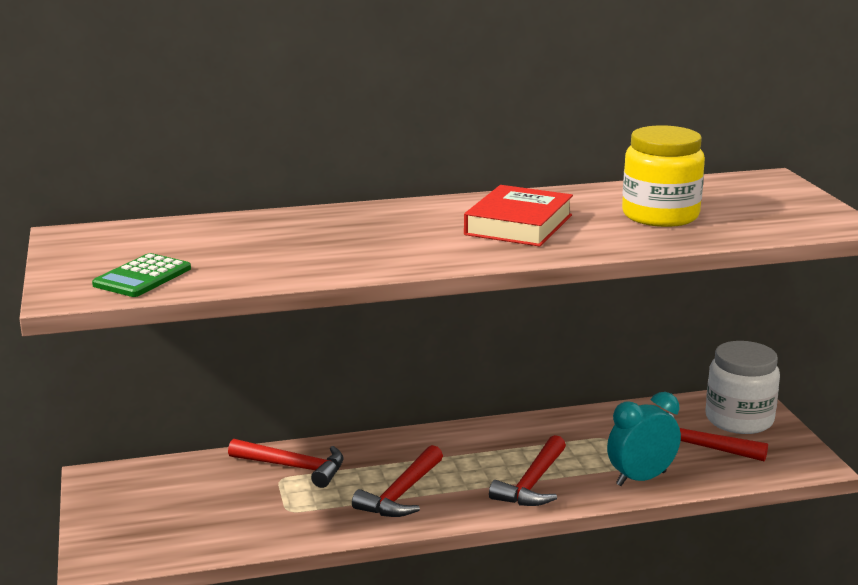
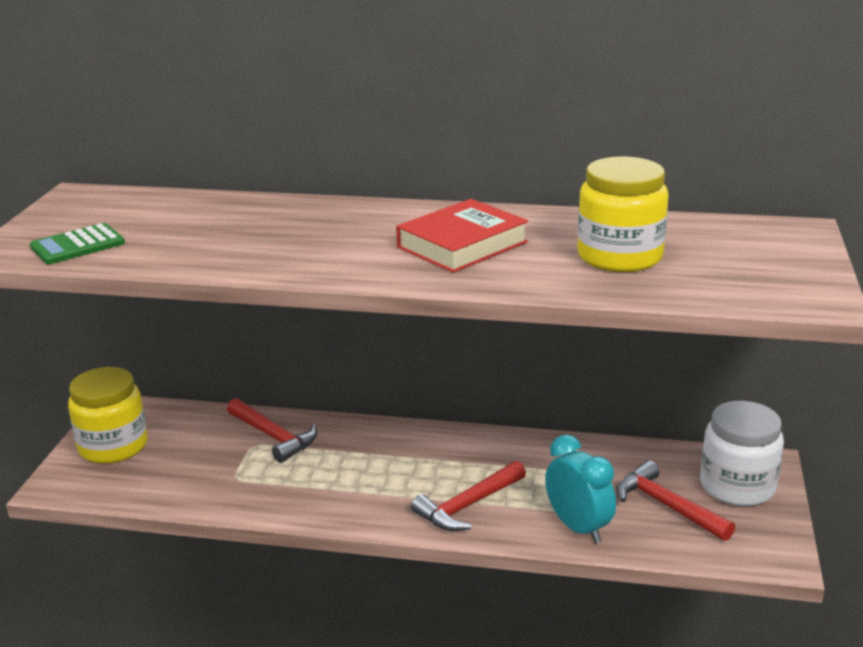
camera: 25 degrees right, 5 degrees up
red hammer [352,445,443,517] -> none
turquoise clock [607,392,681,486] -> turquoise clock turned 60 degrees clockwise [545,434,616,543]
none -> yellow jar [68,367,148,464]

